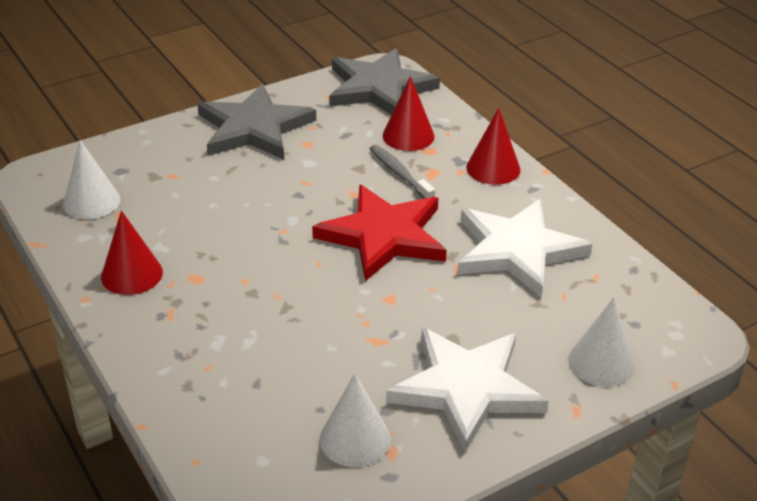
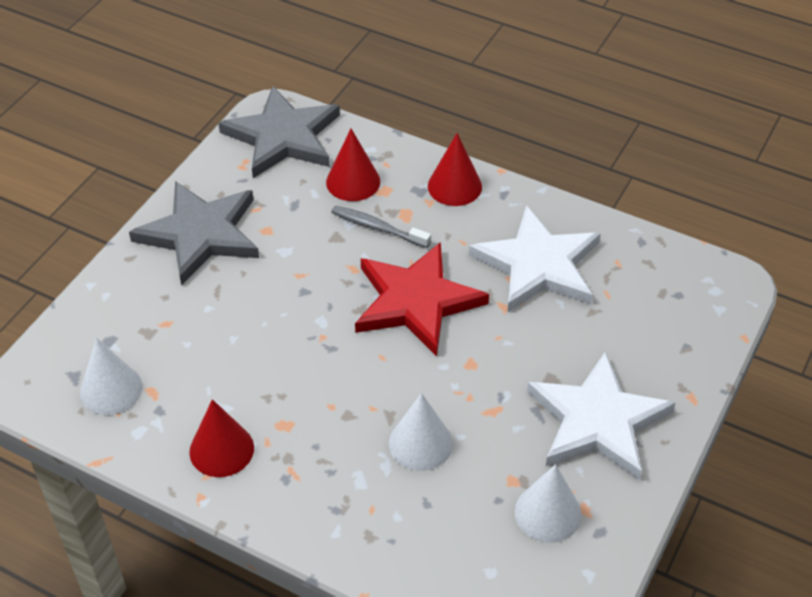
camera: 30 degrees left, 10 degrees up
white cone [568,298,635,387] -> white cone moved to [389,393,453,471]

